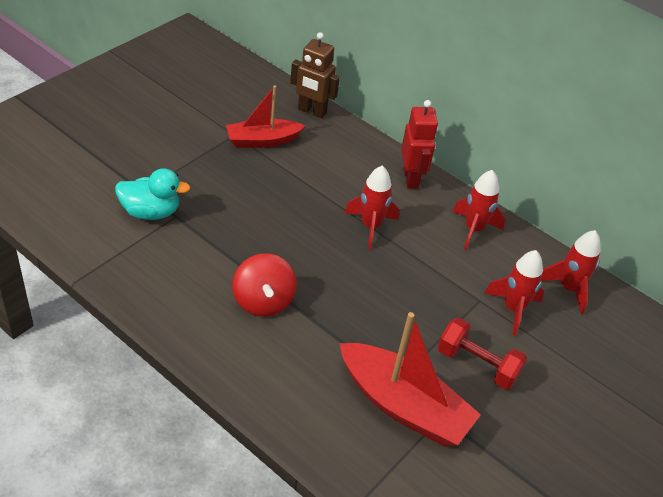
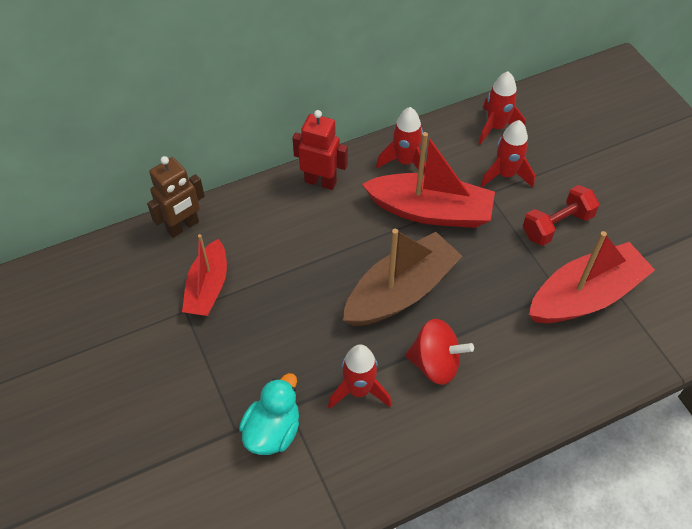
camera: 60 degrees left, 10 degrees up
red rocket [345,166,399,249] -> red rocket moved to [328,345,391,409]
none -> brown boat [343,229,463,326]
none -> red boat [362,132,495,228]

